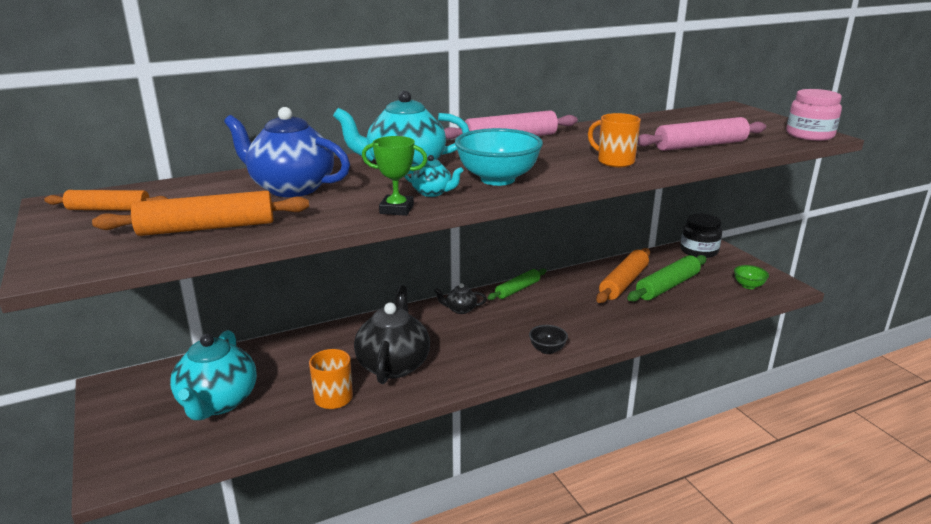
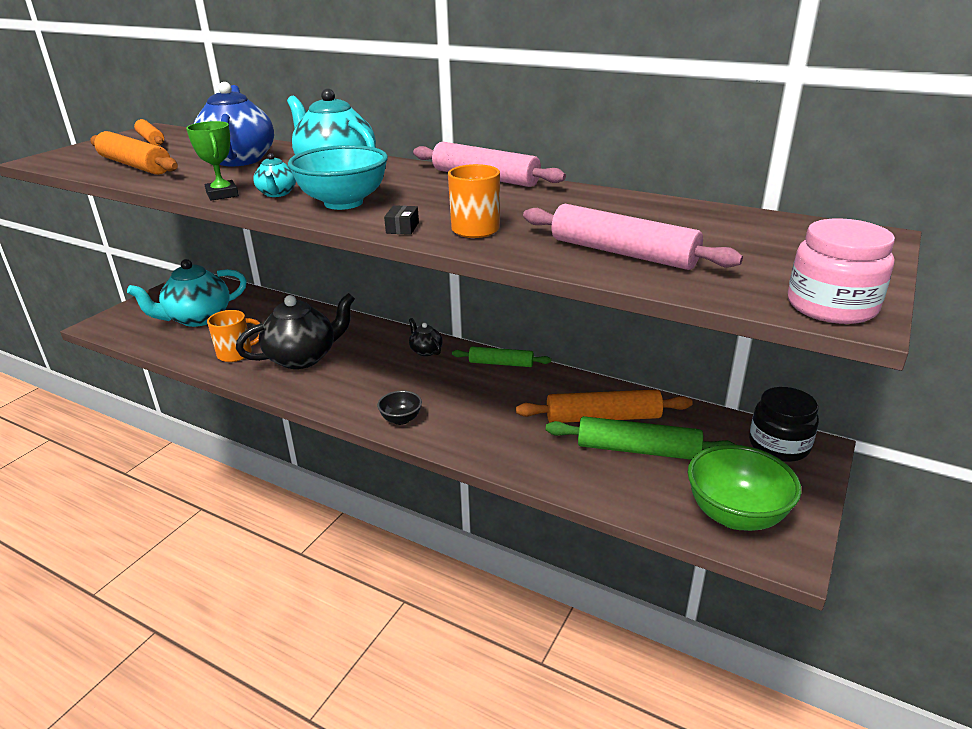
camera: 55 degrees right, 5 degrees up
green bowl [734,265,769,289] -> green bowl [688,444,802,531], size x1.97
none -> black box [384,205,419,235]

